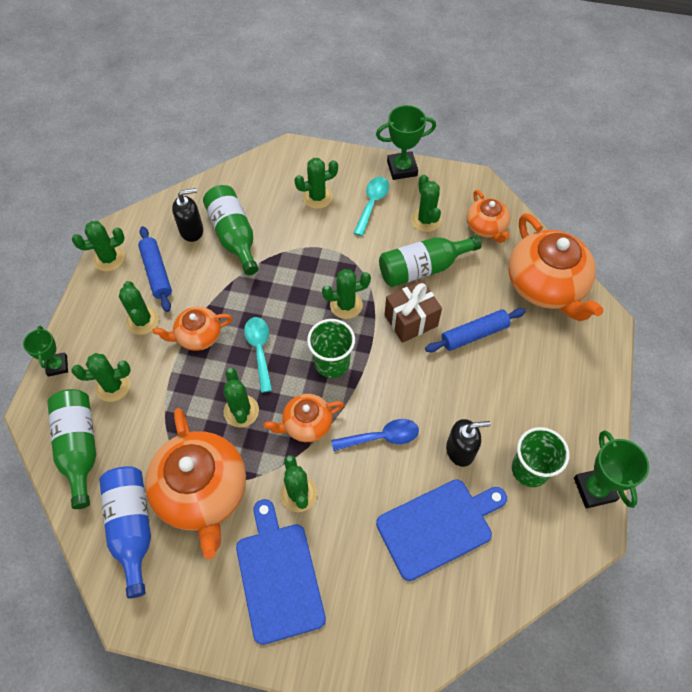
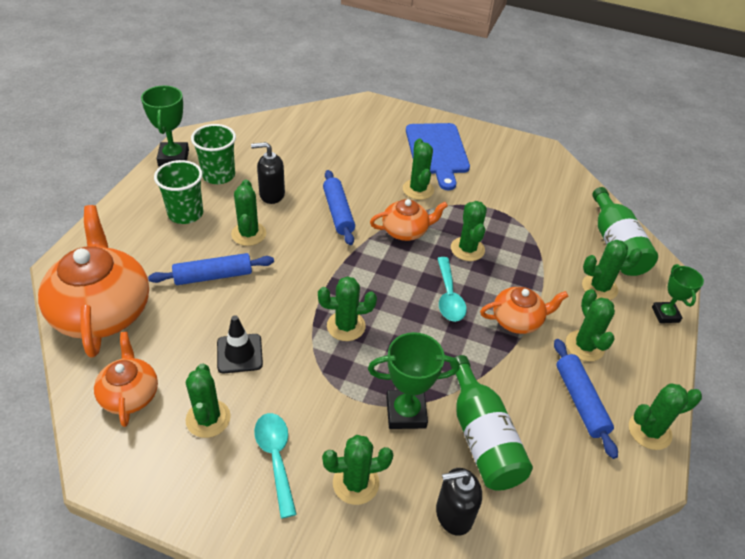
camera: 175 degrees left, 15 degrees down
blue bottle [99,466,151,598] -> none
orange teapot [145,408,246,559] -> none
black soap dispenser [172,188,203,242] -> black soap dispenser moved to [436,468,482,536]
green cup [307,319,355,378] -> green cup moved to [154,160,203,224]
blue spoon [331,419,419,451] -> blue rolling pin [323,170,355,245]
turquoise spoon [354,177,389,236] -> turquoise spoon turned 135 degrees clockwise [254,413,297,519]
green trophy [376,105,436,180] -> green trophy moved to [368,332,460,429]
blue cutting board [376,479,507,581] -> none
green bottle [379,235,482,287] -> black traffic cone [217,315,263,373]
brown gift [385,280,442,343] -> none
none -> green cactus [231,179,266,246]

